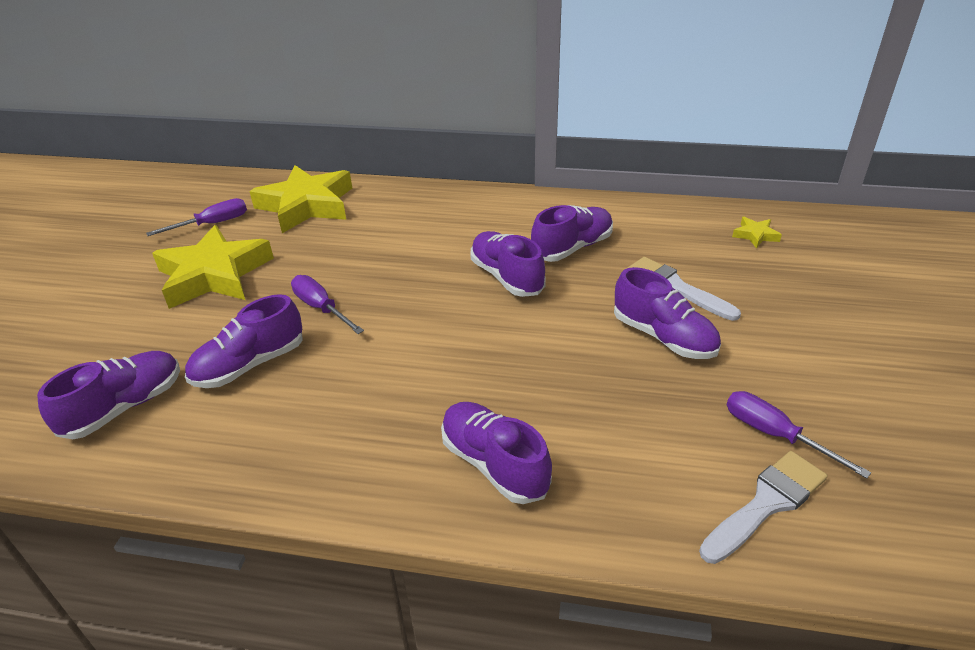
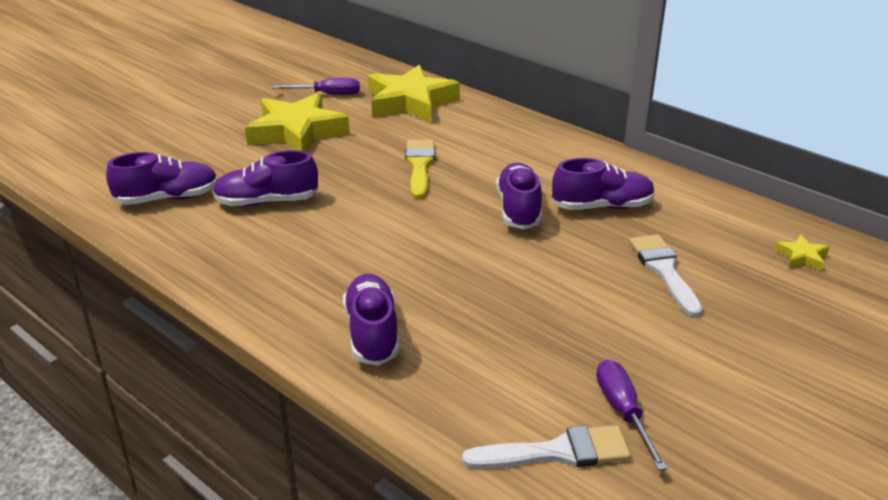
camera: 30 degrees right, 5 degrees down
purple screwdriver [291,275,364,334] -> none
purple shoe [614,267,721,359] -> none
none -> yellow brush [405,140,435,199]

